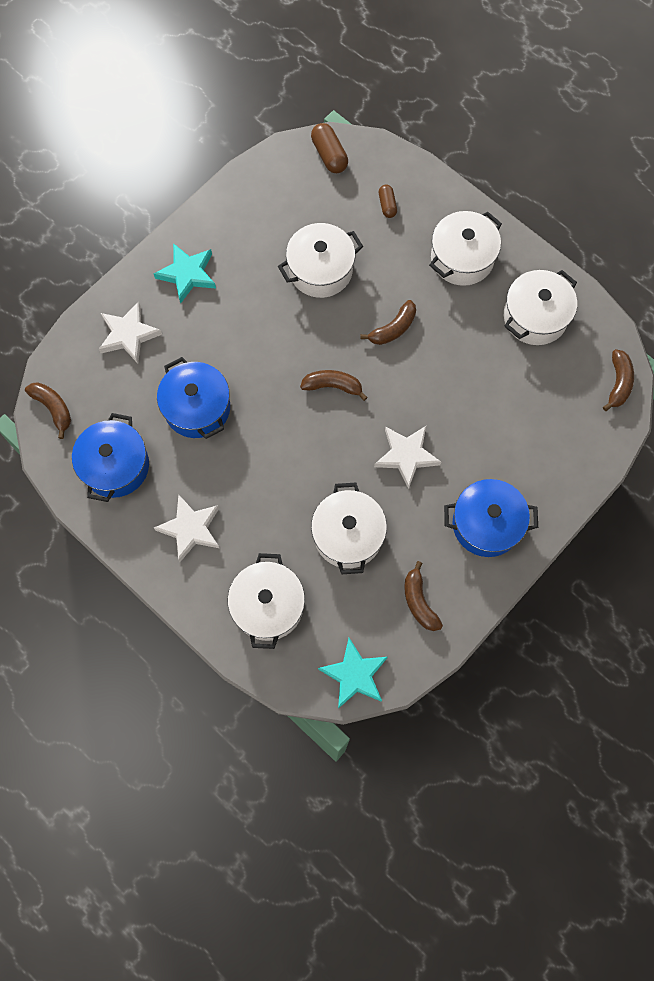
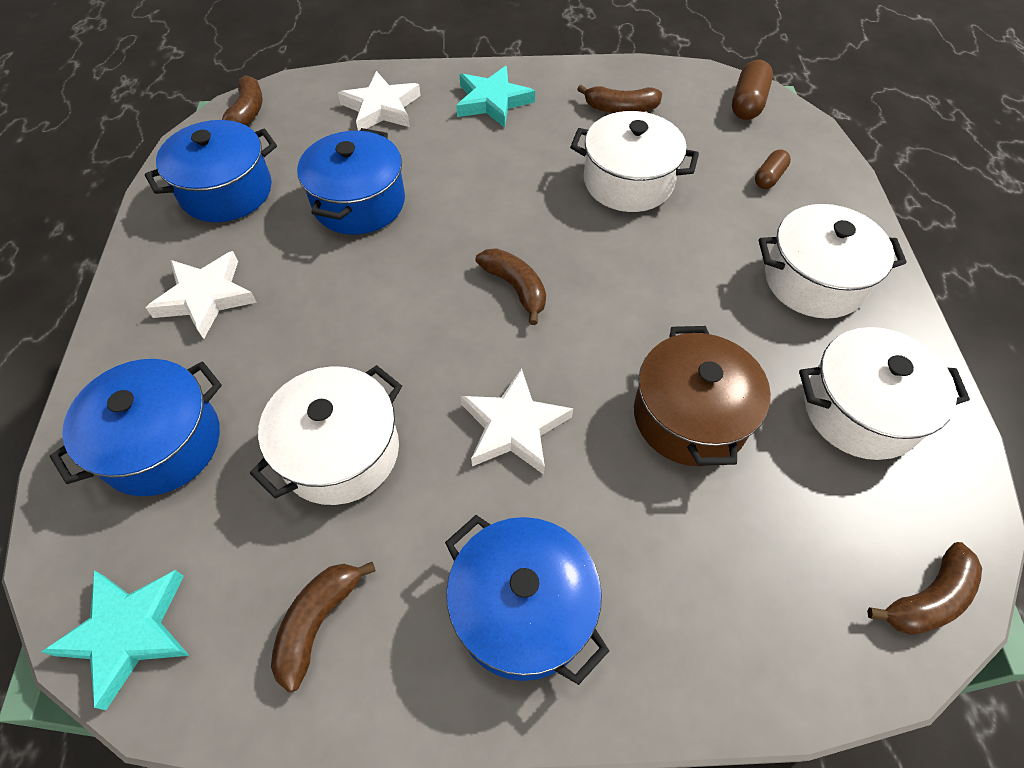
camera: 45 degrees right, 15 degrees down
white pot [228,553,305,649] -> blue pot [50,359,222,496]
brown banana [360,300,416,345] -> brown banana moved to [577,85,662,113]
none -> brown pot [634,326,771,466]

